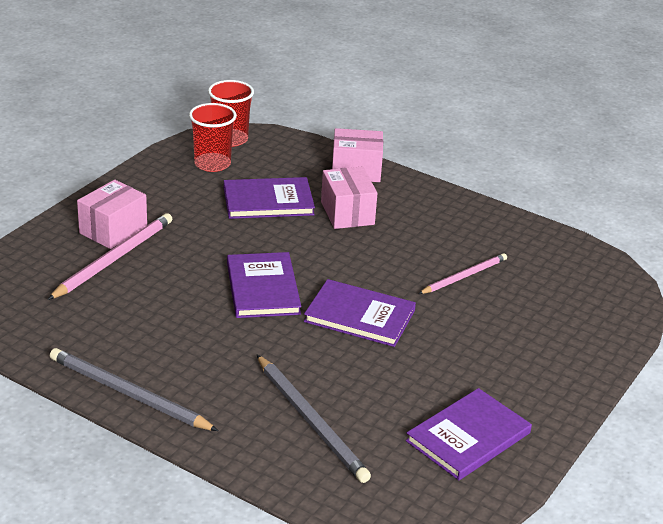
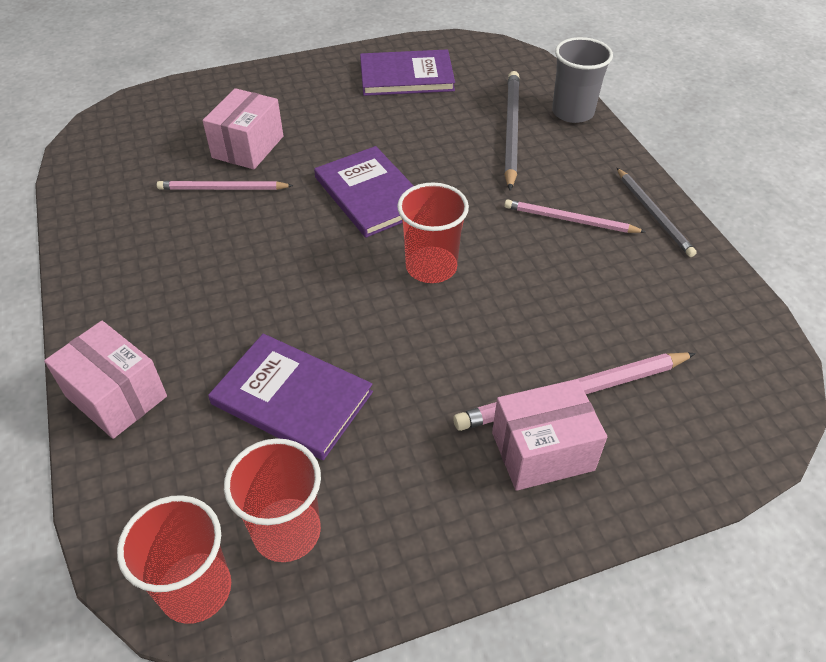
camera: 140 degrees left, 15 degrees up
grey pencil [50,348,218,431] -> grey pencil [617,168,697,257], size x0.65
purple book [227,252,301,318] -> red cup [397,182,469,283]
pink box [321,167,378,229] -> pink box moved to [203,88,283,169]
none -> pink pencil [504,199,646,233]
none -> grey cup [552,37,613,123]

